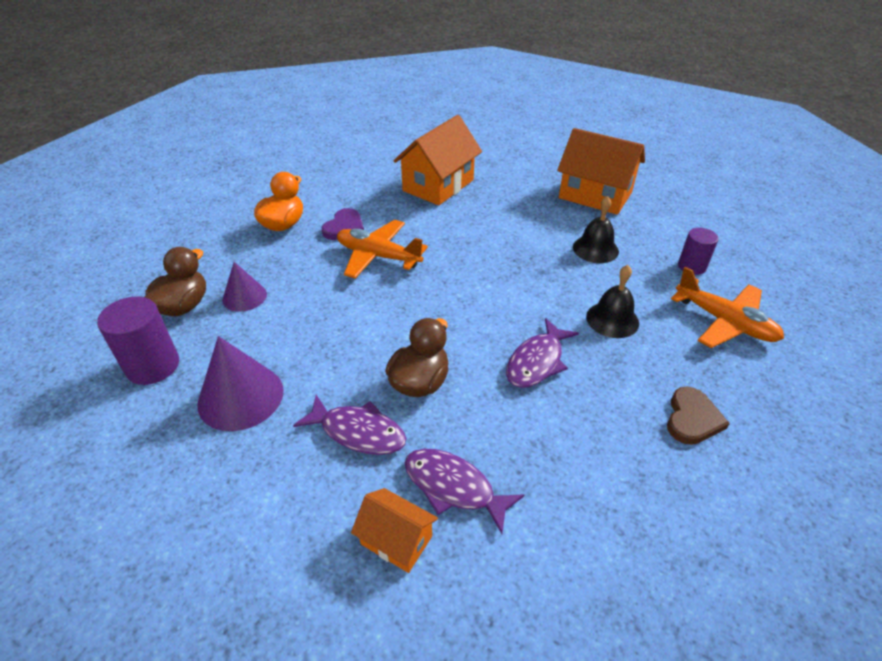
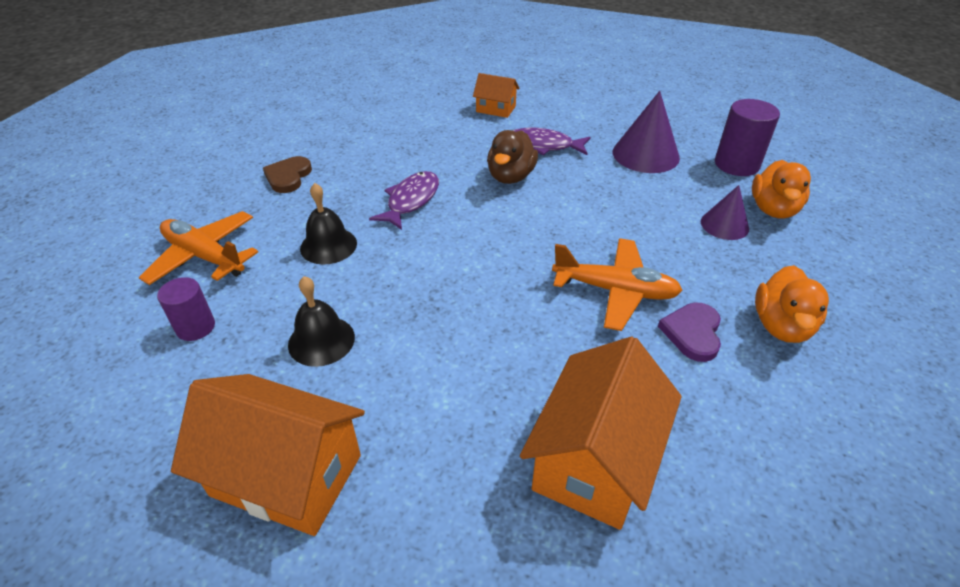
camera: 170 degrees right, 0 degrees up
brown duck [144,247,206,316] -> orange duck [752,160,811,219]
purple fish [405,449,524,534] -> none

